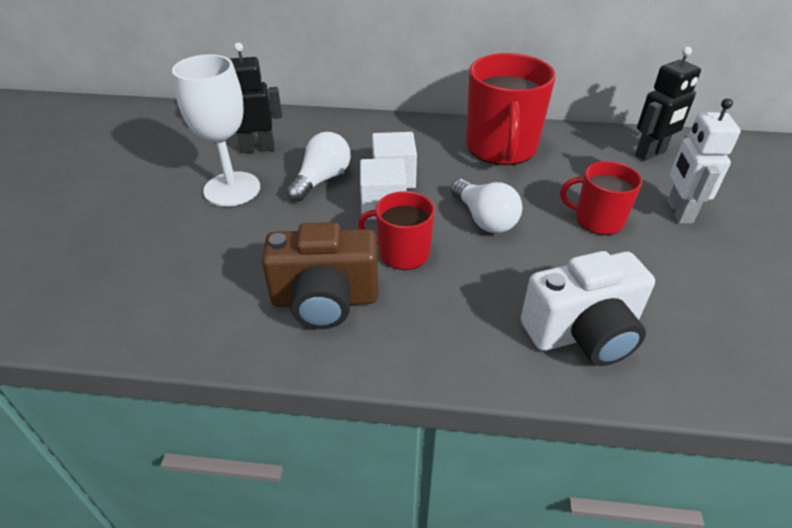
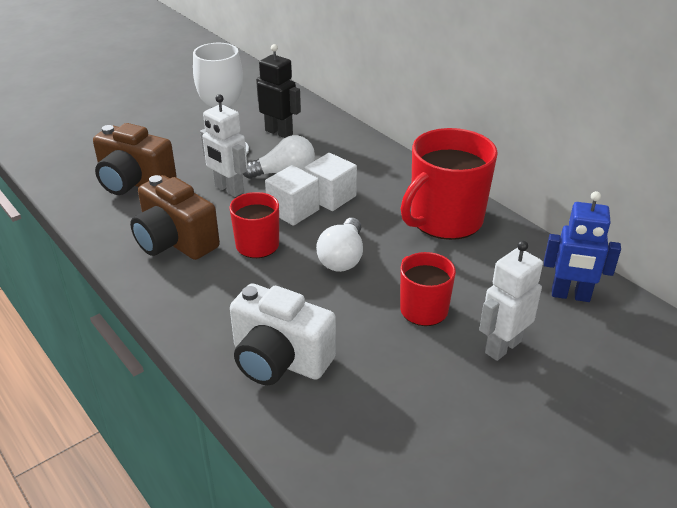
camera: 45 degrees right, 5 degrees down
black robot [635,47,701,161] -> blue robot [544,191,621,302]
none -> brown camera [93,123,177,195]
none -> white robot [200,94,247,197]

